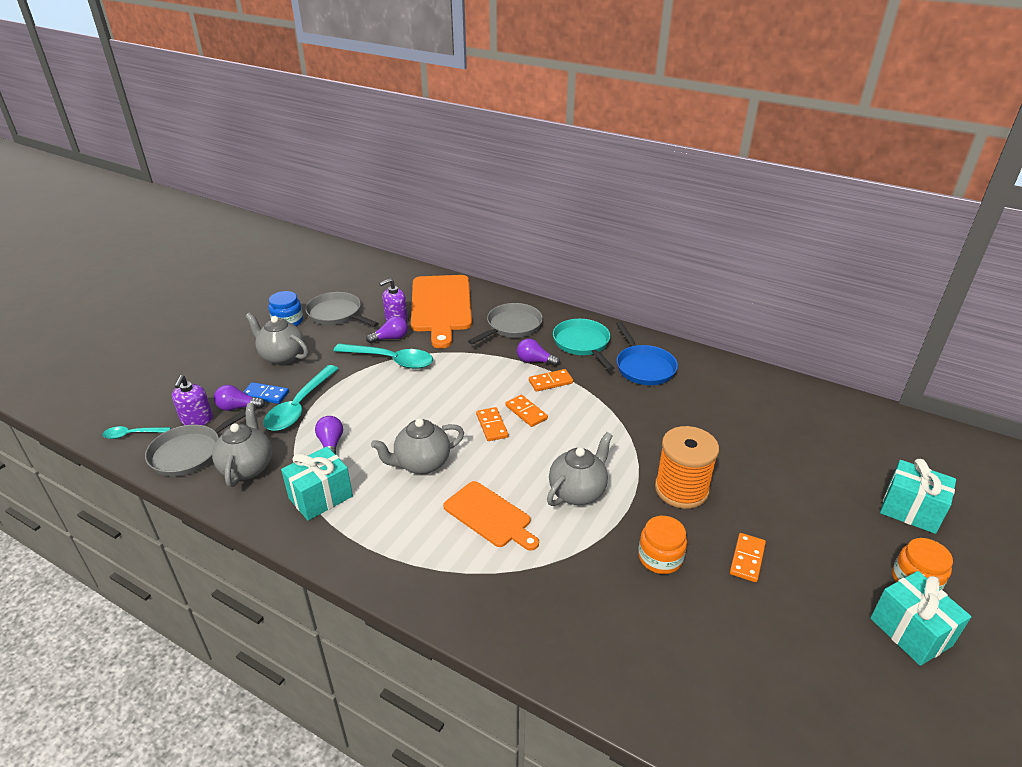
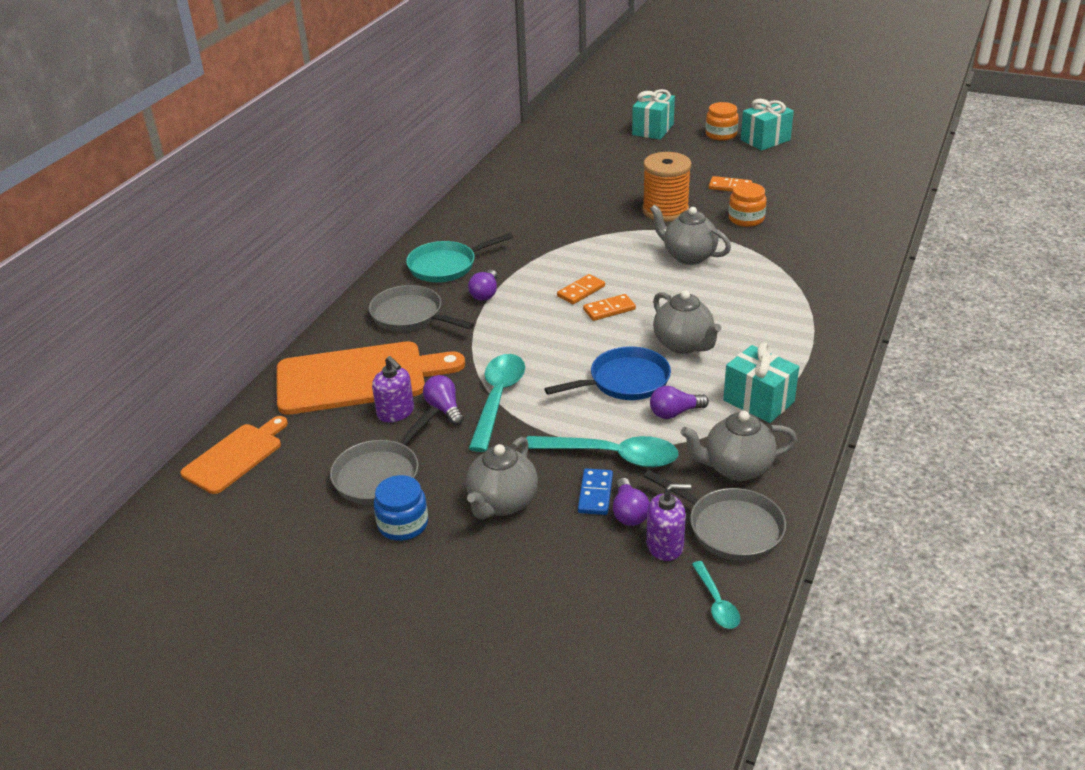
camera: 95 degrees left, 0 degrees up
orange cutting board [443,481,539,551] -> orange cutting board moved to [180,416,288,494]
orange domino [529,369,573,392] -> none
blue pan [616,321,678,385] -> blue pan moved to [544,346,671,400]

